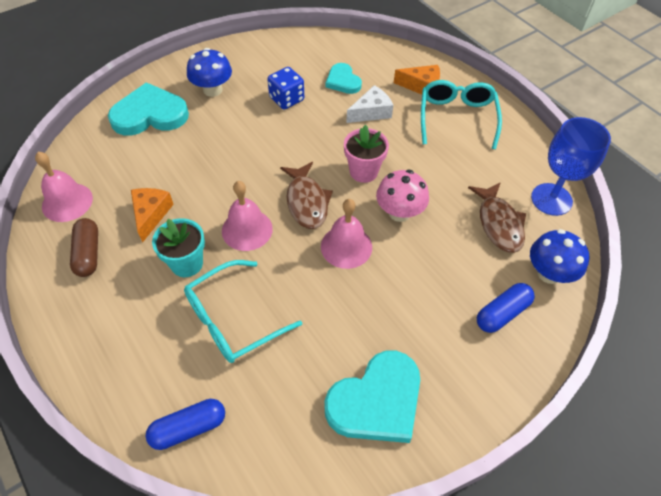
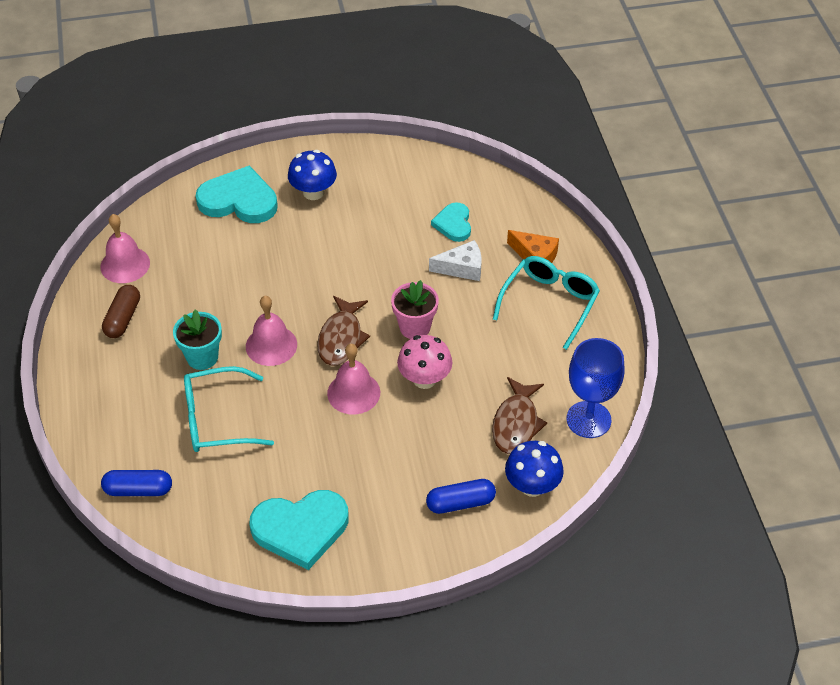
camera: 25 degrees right, 5 degrees down
orange cheese [131,188,174,243] -> none
blue dice [267,67,304,110] -> none

